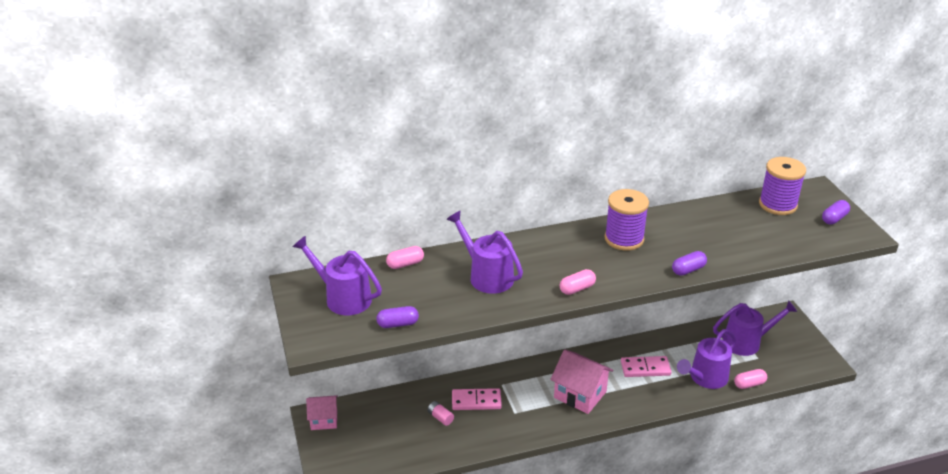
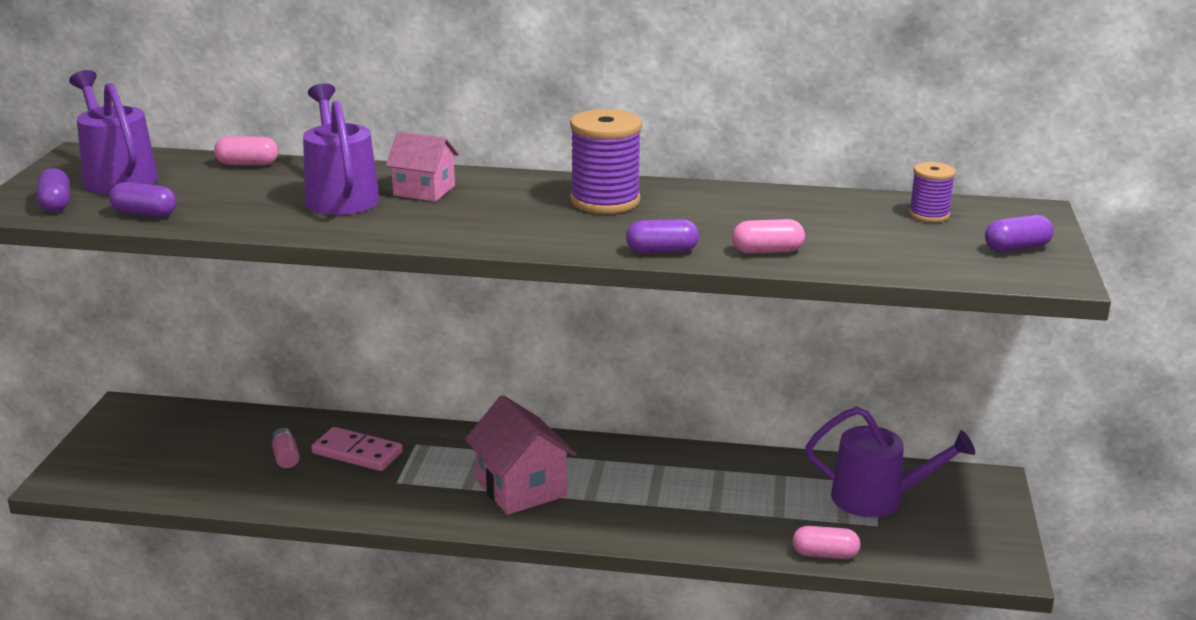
camera: 25 degrees right, 10 degrees down
pink house [306,395,338,430] -> pink house moved to [386,132,459,202]
pink capsule [560,269,596,295] -> pink capsule moved to [732,219,805,254]
pink domino [621,356,672,377] -> none
purple watering can [677,329,736,389] -> none
purple spool [759,157,806,215] -> purple spool [909,162,956,222], size x0.57
none -> purple capsule [36,168,70,212]

